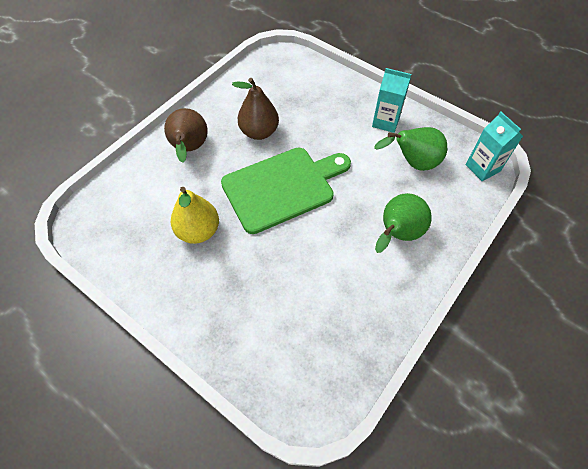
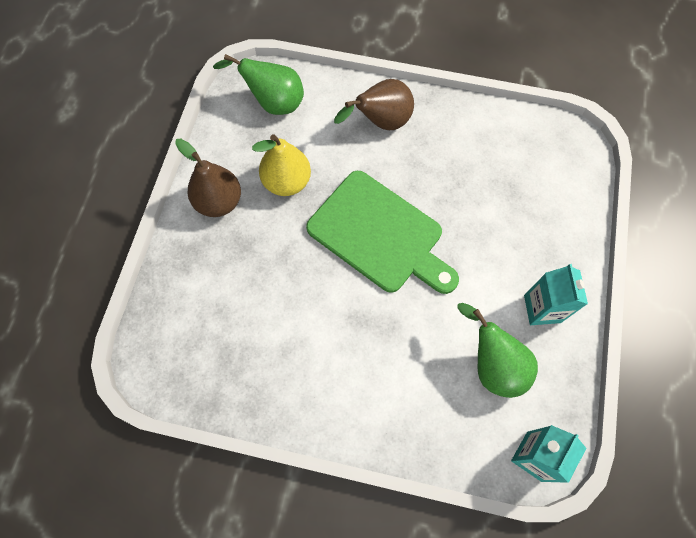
camera: 65 degrees right, 10 degrees up
brown pear [232,78,279,140] -> brown pear moved to [175,139,241,217]
green pear [375,193,432,253] -> green pear moved to [213,54,304,115]

